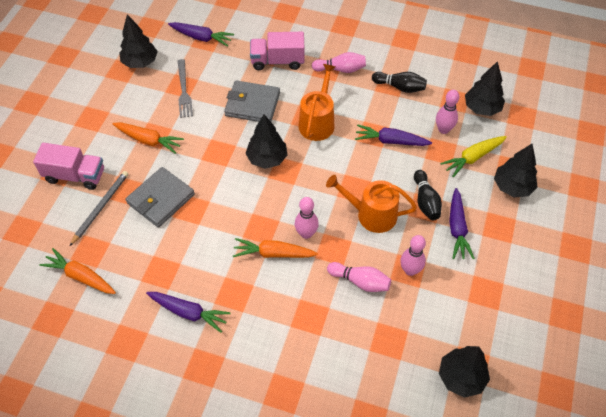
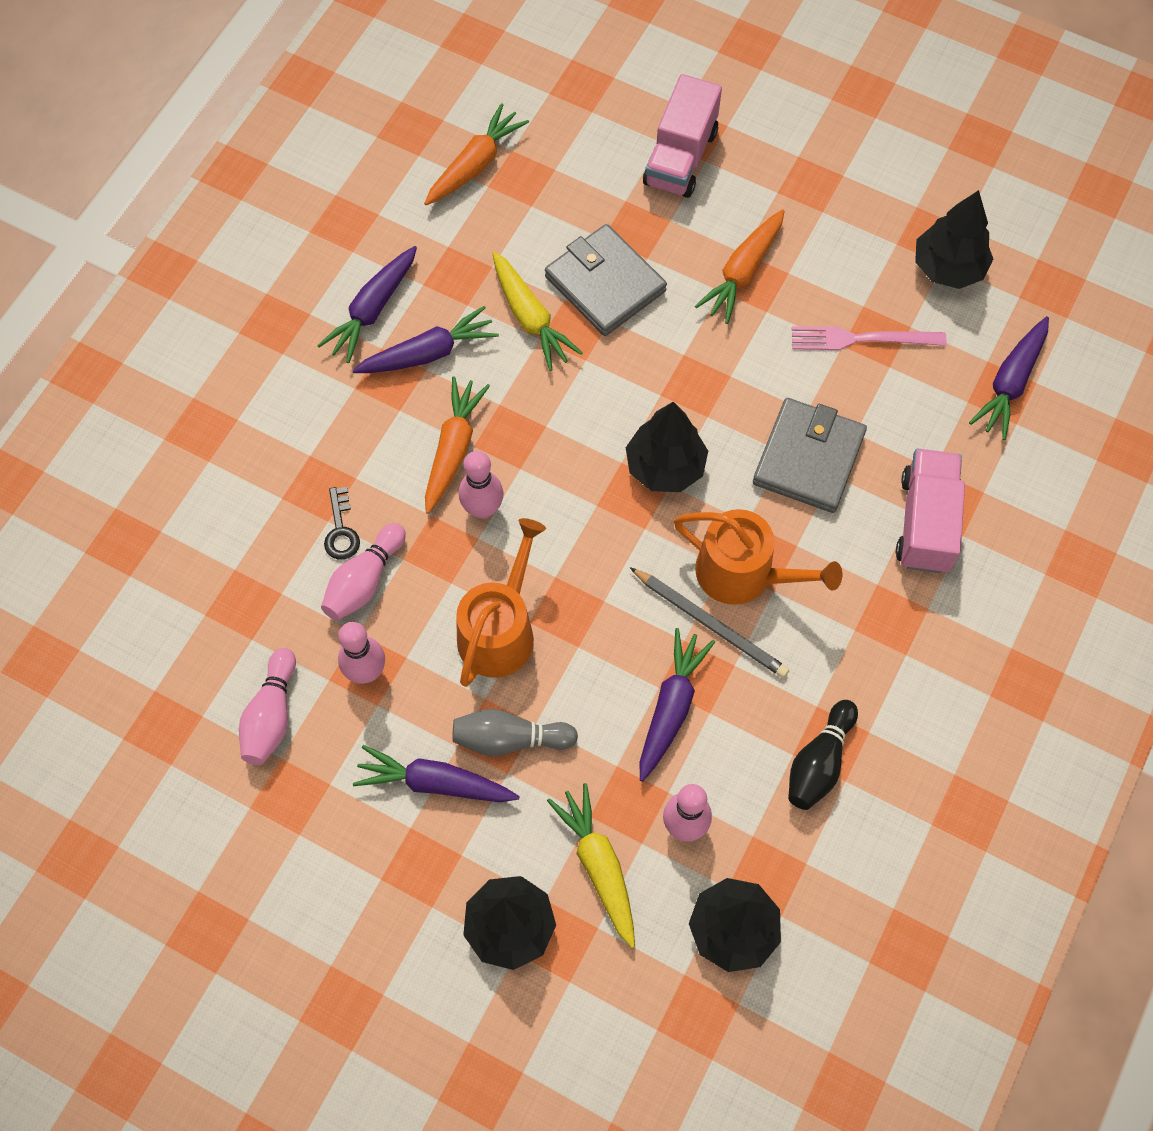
camera: 100 degrees right, 10 degrees up
grey pencil [70,171,128,246] -> grey pencil moved to [630,567,789,678]
grey fork [178,59,193,118] -> pink fork [792,326,946,350]
pink bowling pin [312,52,366,73] -> pink bowling pin moved to [239,648,296,765]
black bowling pin [414,170,442,220] -> grey bowling pin [452,709,578,756]
black tree [439,346,490,398] -> none
none -> black key [324,487,360,560]
none -> purple carrot [353,306,499,373]
none -> yellow carrot [492,252,583,371]

